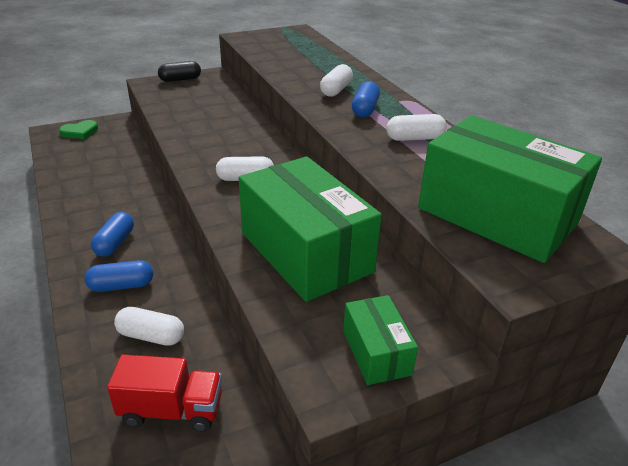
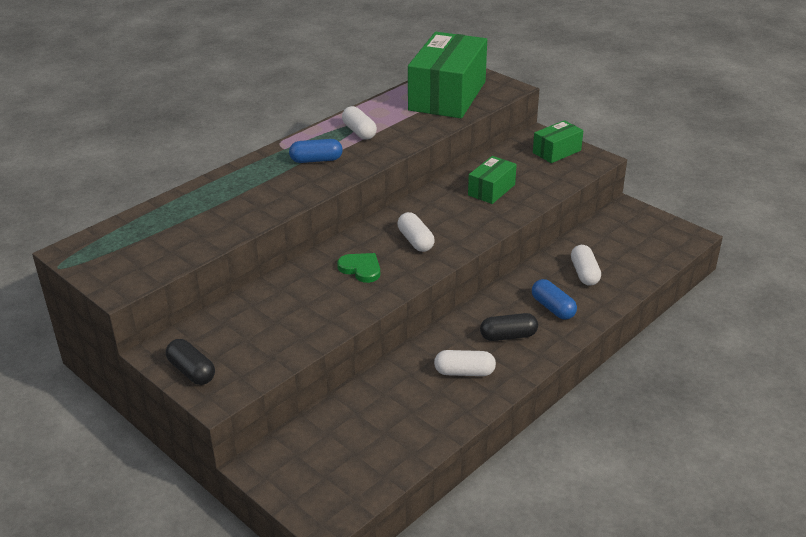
camera: 110 degrees left, 0 degrees up
green heart [59,120,98,139] -> green heart moved to [337,253,380,283]
blue capsule [91,212,134,257] -> black capsule [480,313,538,341]
red truck [107,354,222,432] -> none
green box [239,156,382,302] -> green box [468,156,517,204], size x0.48
white capsule [320,64,353,97] -> white capsule moved to [434,350,496,376]

